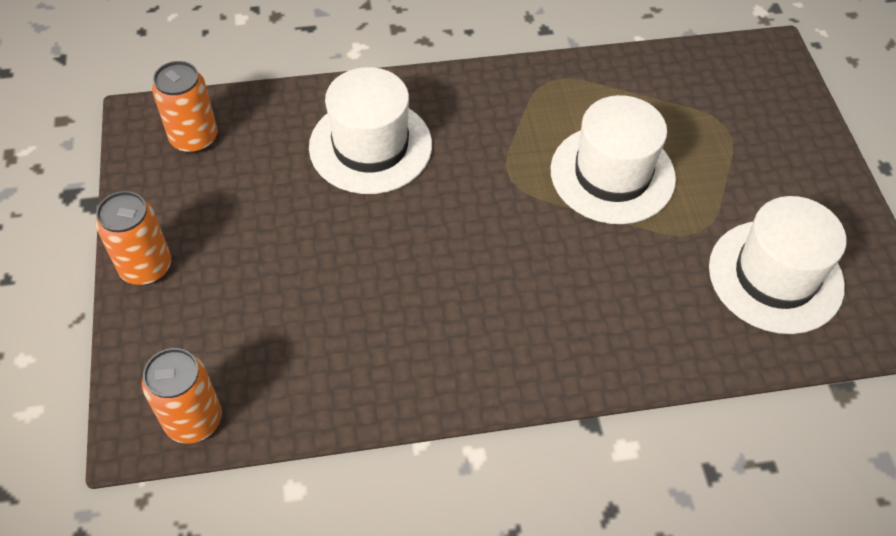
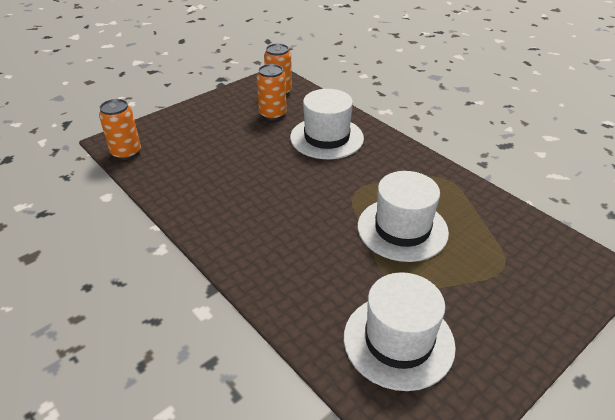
camera: 60 degrees right, 15 degrees down
orange can [96,191,171,285] -> orange can moved to [257,64,287,120]

